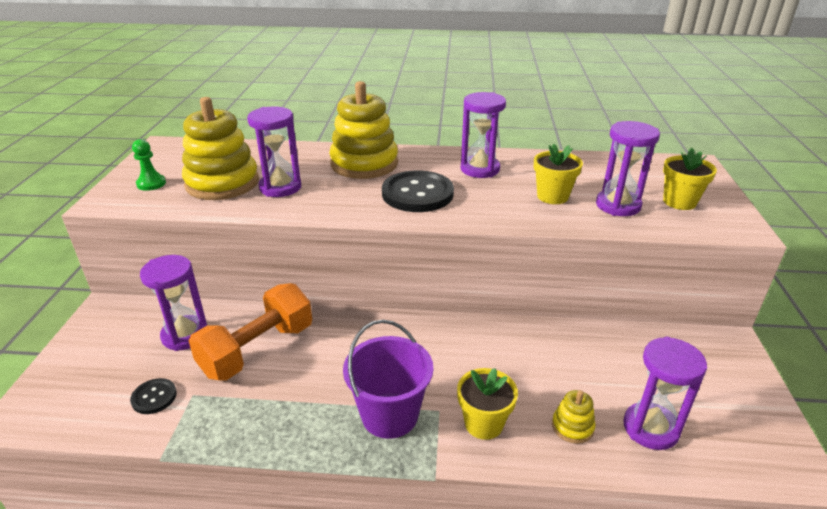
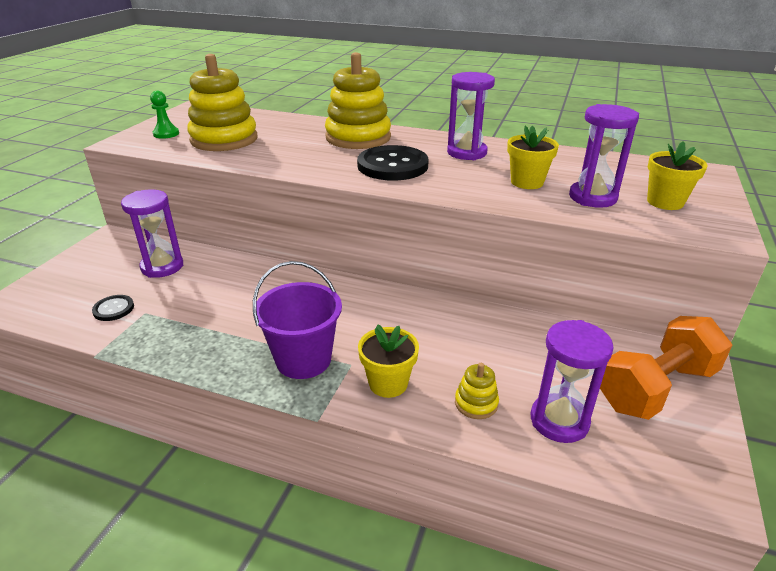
camera: 15 degrees right, 0 degrees up
orange dumbbell [189,283,312,381] -> orange dumbbell moved to [600,316,732,420]
purple hourglass [247,106,301,197] -> none

